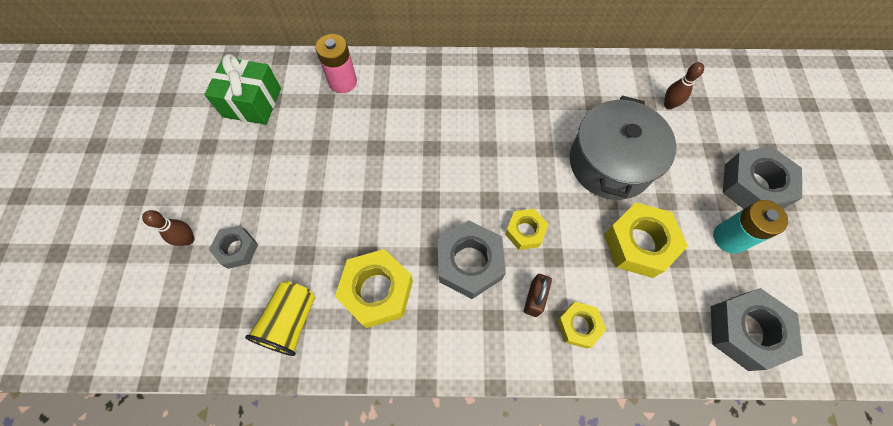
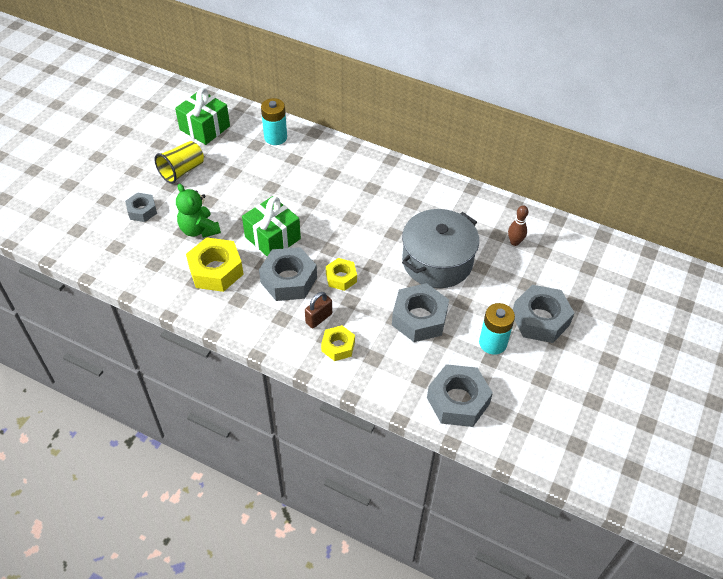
camera: 25 degrees right, 15 degrees down
brown bowling pin [142,210,195,246] -> none
yellow cup [245,281,315,356] -> yellow cup moved to [154,141,204,184]
pink battery [315,34,357,93] -> turquoise battery [261,98,287,145]
yellow nut [604,202,688,278] -> grey nut [392,283,449,342]
none -> green teddy bear [176,184,221,238]
none -> green gift [242,196,301,256]

